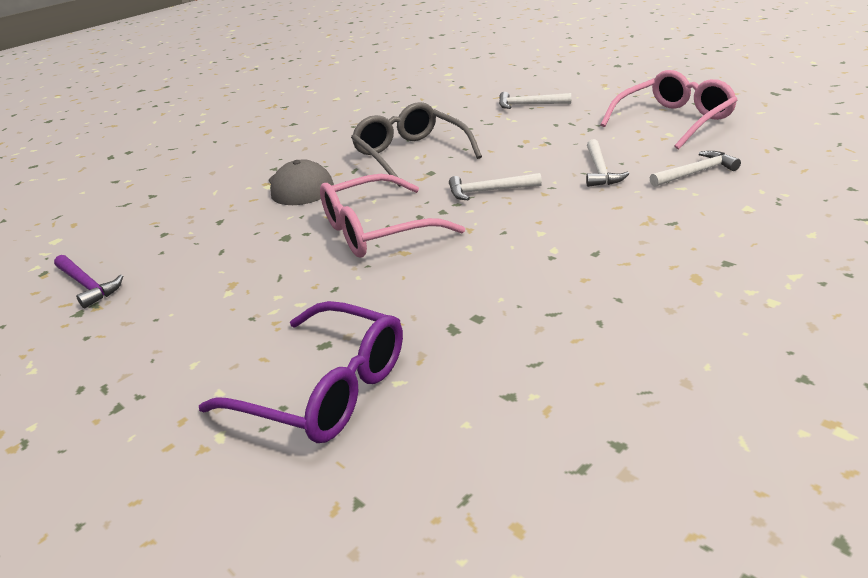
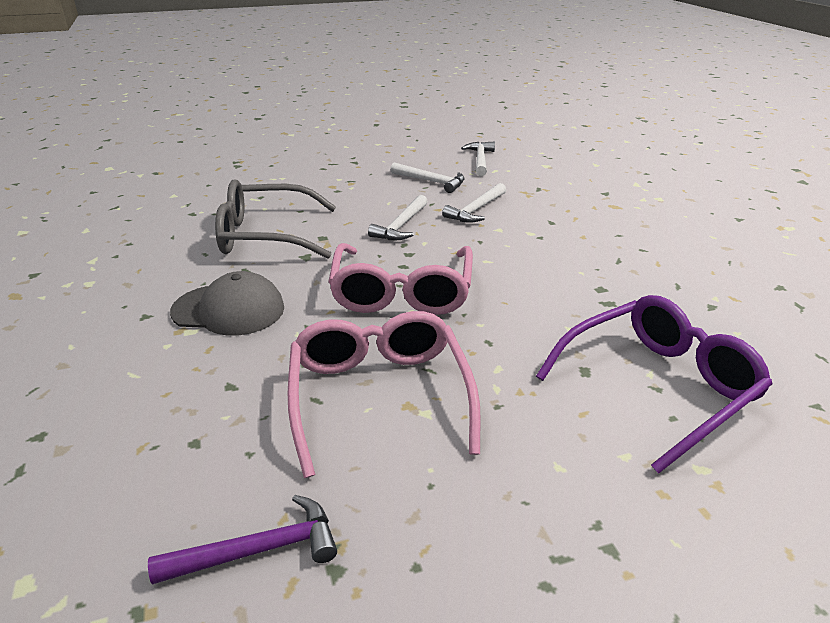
camera: 65 degrees left, 0 degrees up
white hammer [499,92,571,109] -> white hammer moved to [442,183,506,223]
pink glasses [600,70,737,150] -> pink glasses moved to [288,311,481,478]

